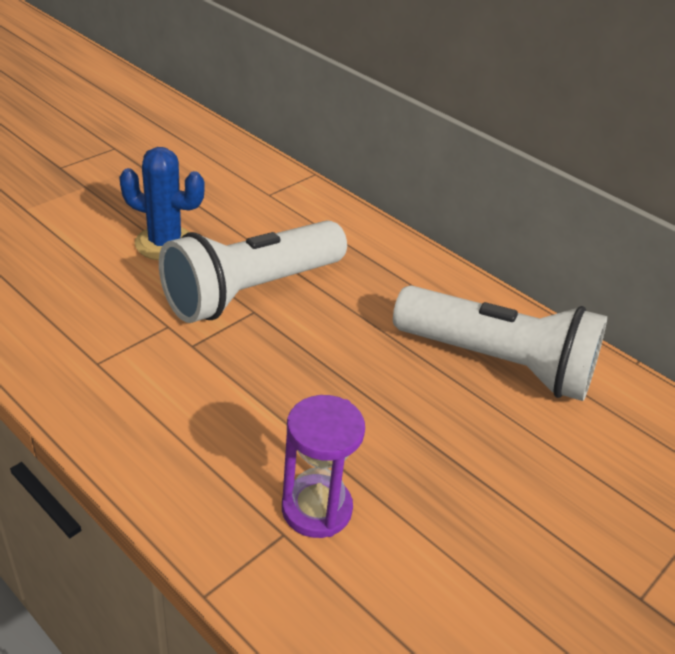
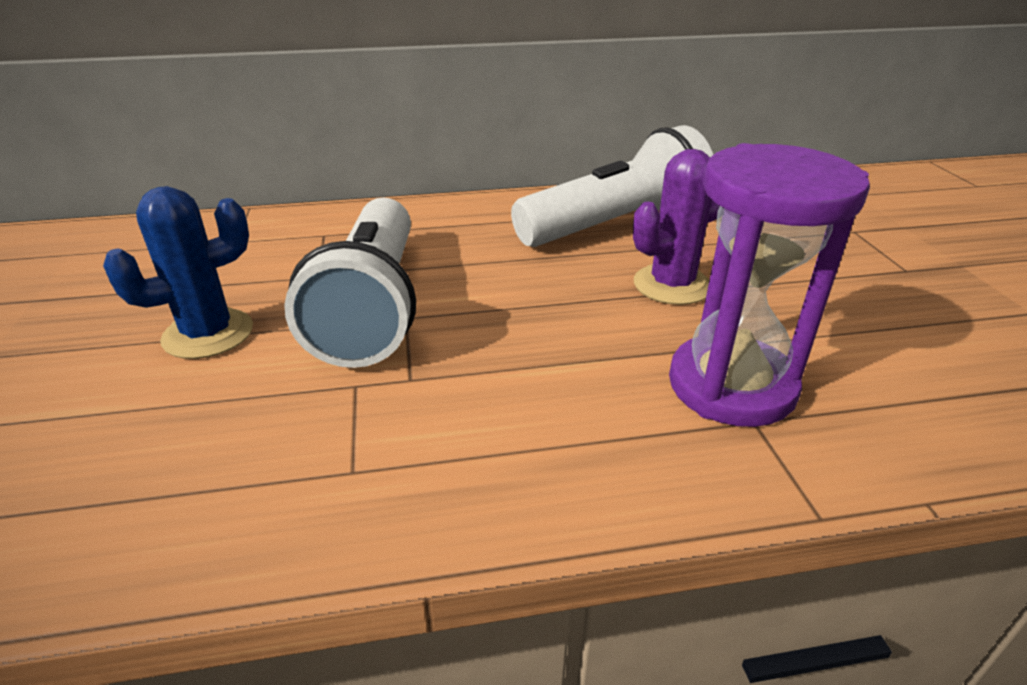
camera: 50 degrees left, 5 degrees down
purple hourglass [282,395,365,538] -> purple hourglass [669,143,870,427], size x1.50
none -> purple cactus [633,149,720,305]

